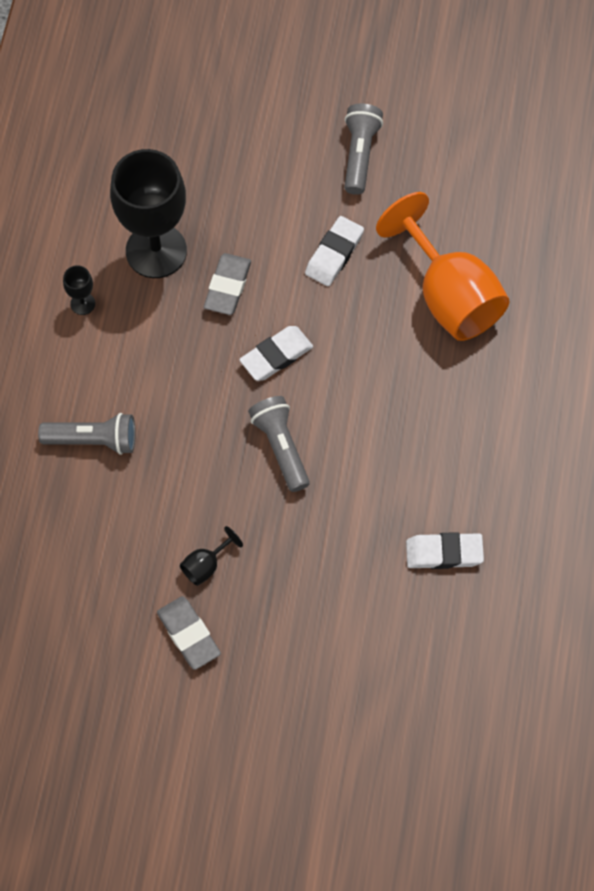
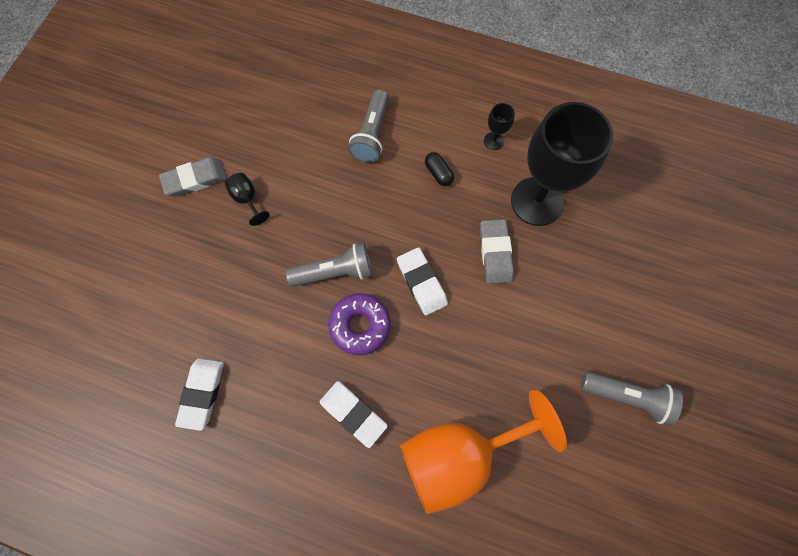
camera: 100 degrees right, 5 degrees up
grey eraser [204,253,251,315] -> grey eraser turned 60 degrees clockwise [480,219,514,284]
white eraser [305,216,364,286] -> white eraser moved to [320,381,388,448]
none -> purple donut [328,293,391,355]
none -> black capsule [425,152,454,186]

